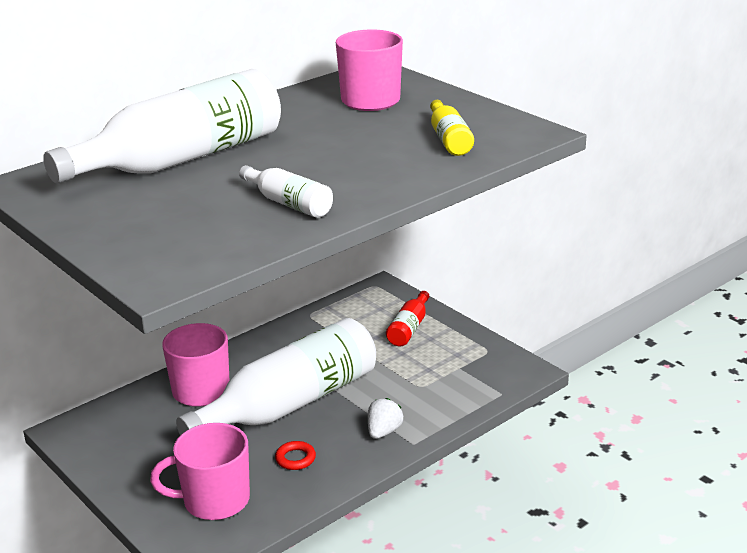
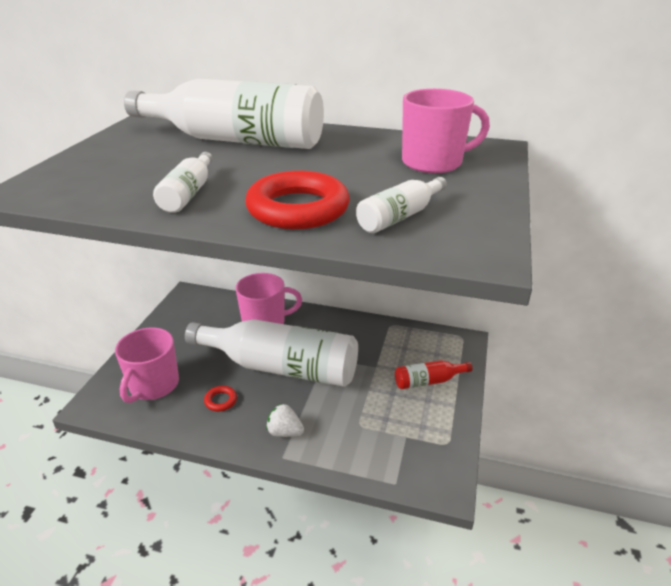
camera: 55 degrees right, 5 degrees up
pink mug [150,423,250,520] -> pink mug turned 120 degrees counterclockwise [115,327,179,403]
white strawberry [368,398,403,439] -> white strawberry turned 150 degrees counterclockwise [266,404,304,437]
yellow bottle [430,100,474,156] -> white bottle [356,177,447,233]
none -> red ring [245,171,350,229]

